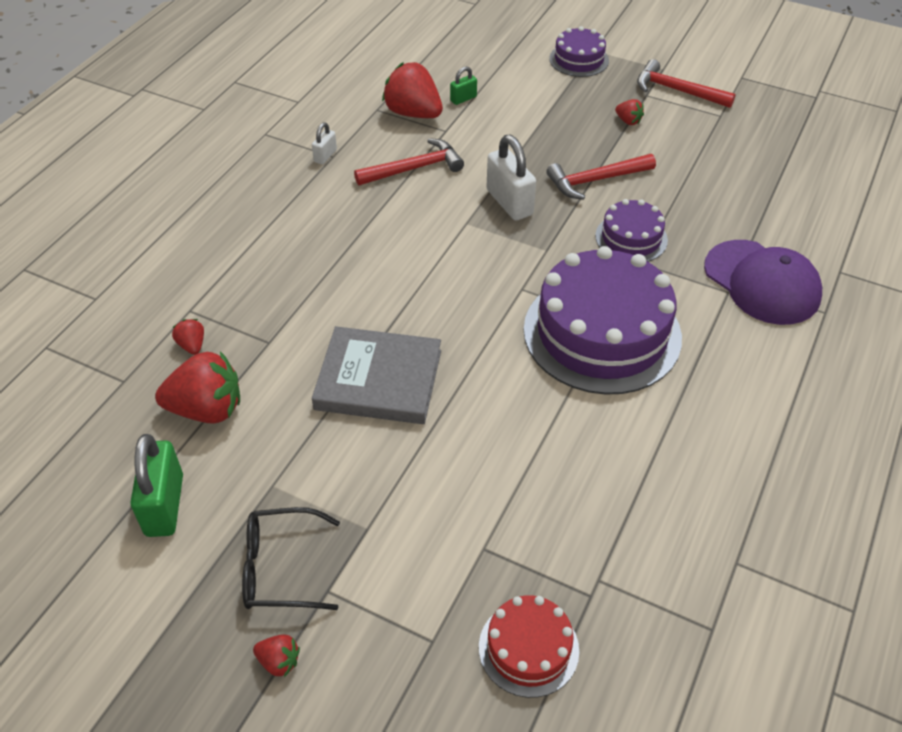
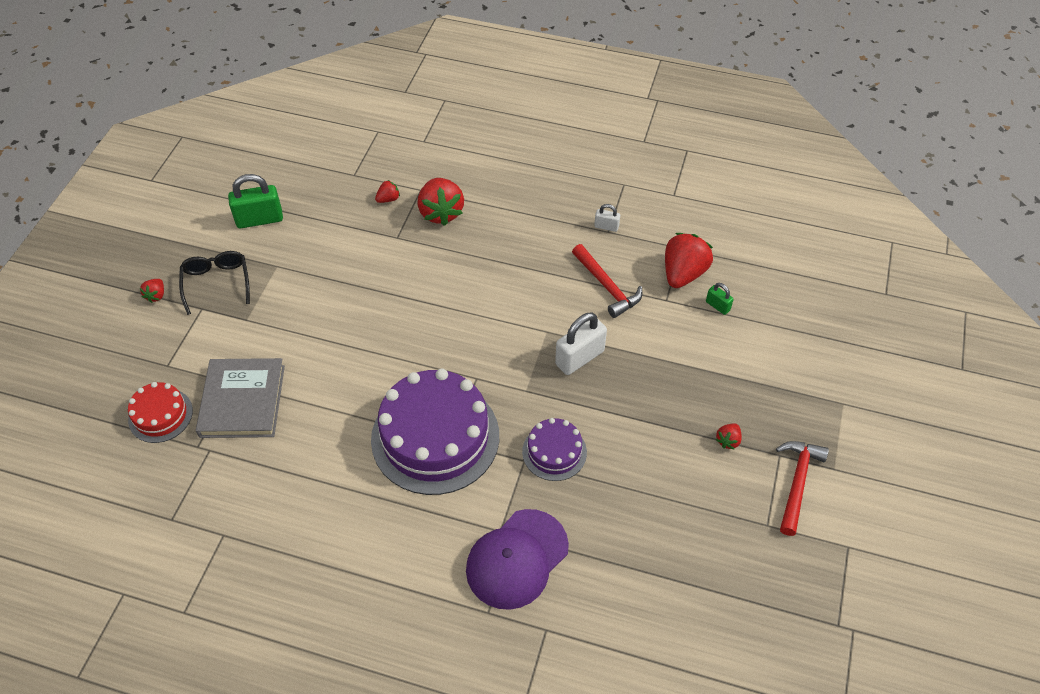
camera: 80 degrees right, 5 degrees up
red strawberry [155,351,240,424] -> red strawberry moved to [417,178,464,226]
grey book [312,326,441,424] -> grey book moved to [196,358,285,438]
red hammer [546,154,656,200] -> none
purple cake [549,26,609,77] -> none

